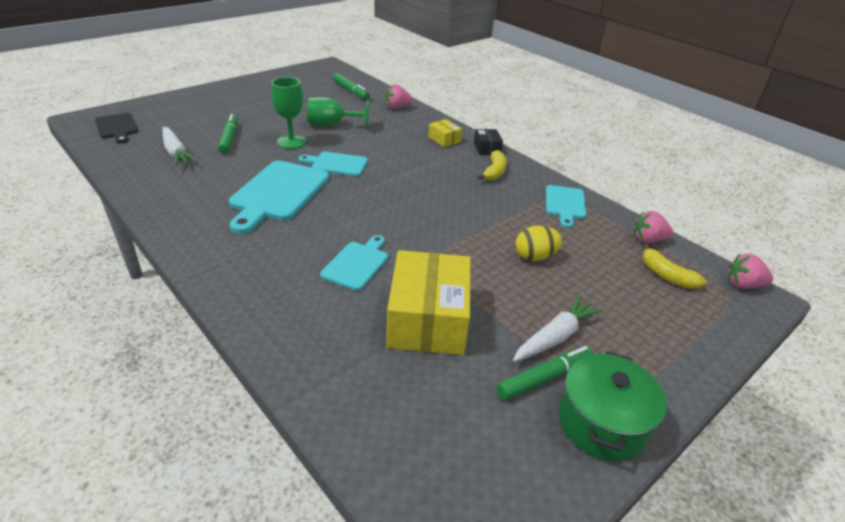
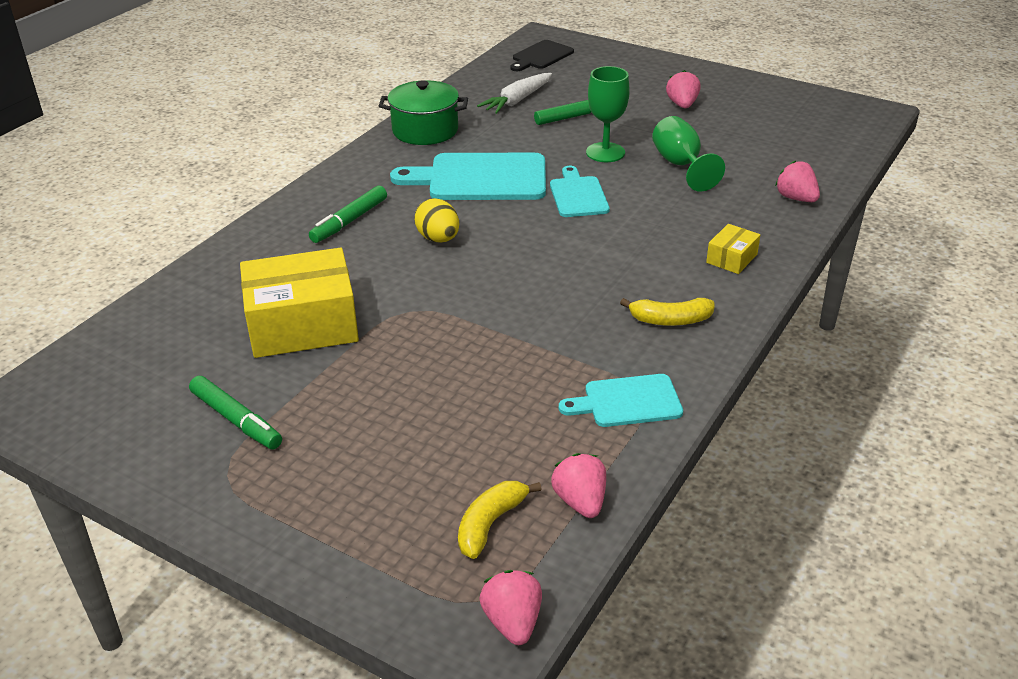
camera: 75 degrees right, 0 degrees up
turquoise cutting board [320,235,388,291] -> none
green marker [333,73,370,100] -> green marker moved to [309,186,387,243]
black box [474,129,503,155] -> none
white carrot [513,295,603,362] -> none
yellow egg [515,225,562,261] -> yellow egg moved to [414,198,459,243]
green pot [558,351,667,461] -> green pot moved to [379,80,468,145]
none -> pink strawberry [666,70,701,108]

